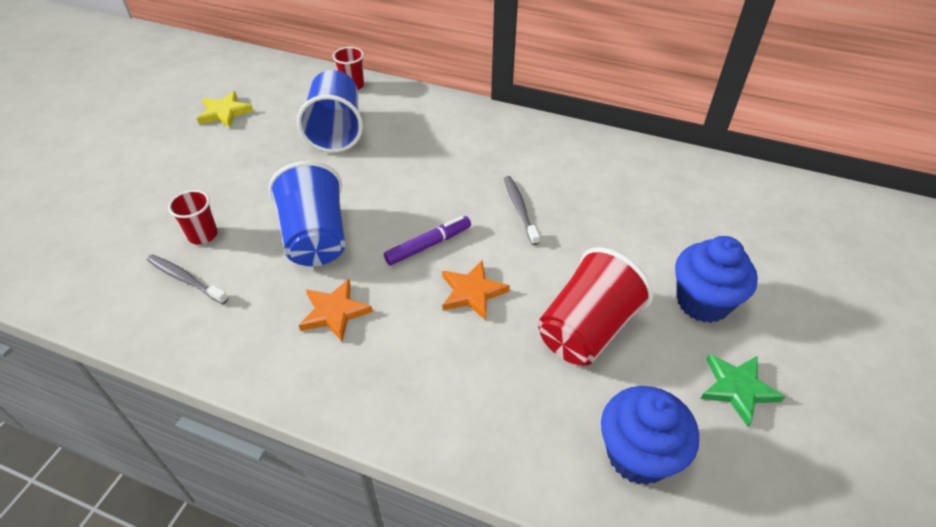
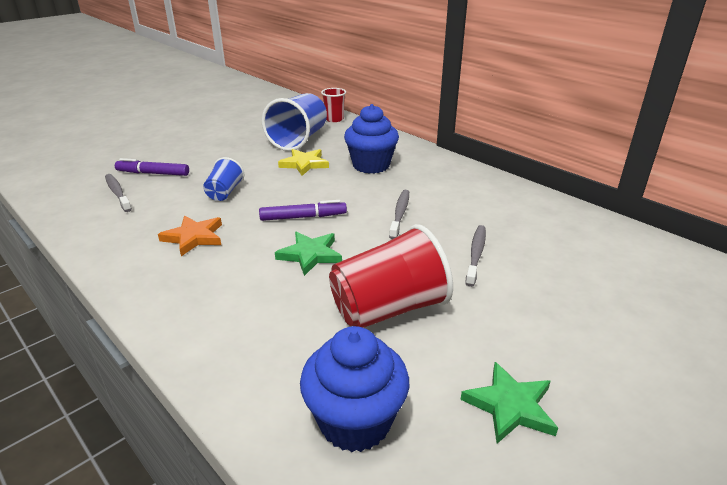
camera: 25 degrees right, 15 degrees down
red cup [168,190,218,245] -> purple marker [115,158,189,176]
yellow star [197,91,253,128] -> yellow star moved to [278,149,329,176]
blue cup [268,161,345,266] -> blue cup [203,157,244,201], size x0.53
orange star [442,260,510,320] -> green star [275,231,342,276]
blue cupcake [675,236,758,323] -> blue cupcake moved to [344,104,399,174]
none -> grey toothbrush [465,225,486,287]

